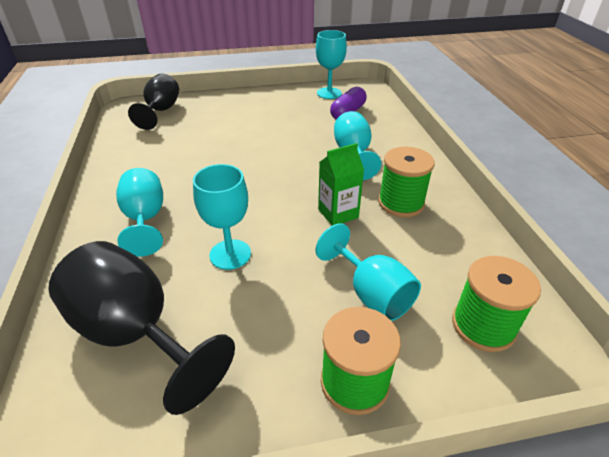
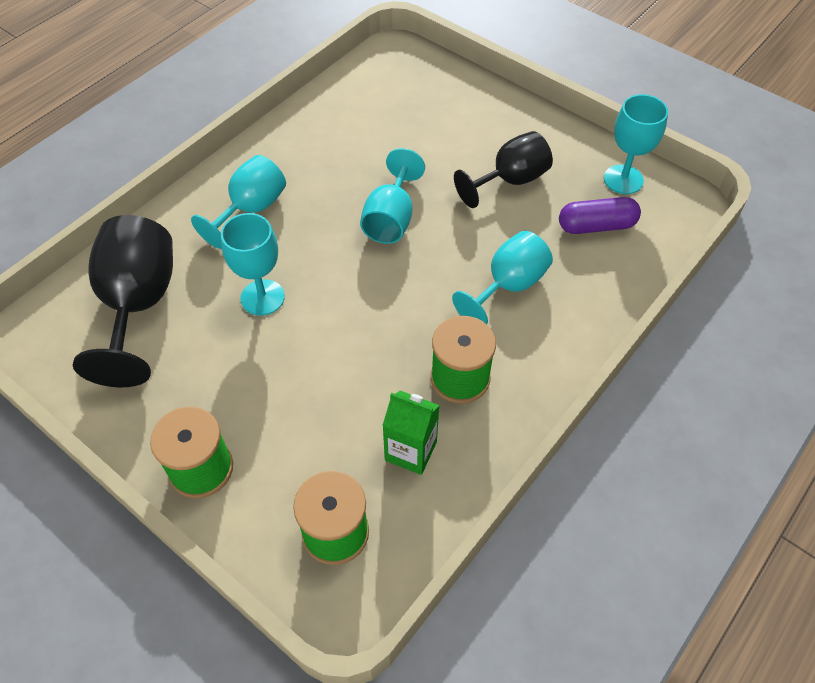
camera: 50 degrees right, 15 degrees up
black goblet [128,74,179,130] -> black goblet moved to [454,131,553,208]
turquoise goblet [316,223,421,321] -> turquoise goblet moved to [360,148,425,244]
green carton [318,143,364,226] -> green carton moved to [382,391,440,475]

